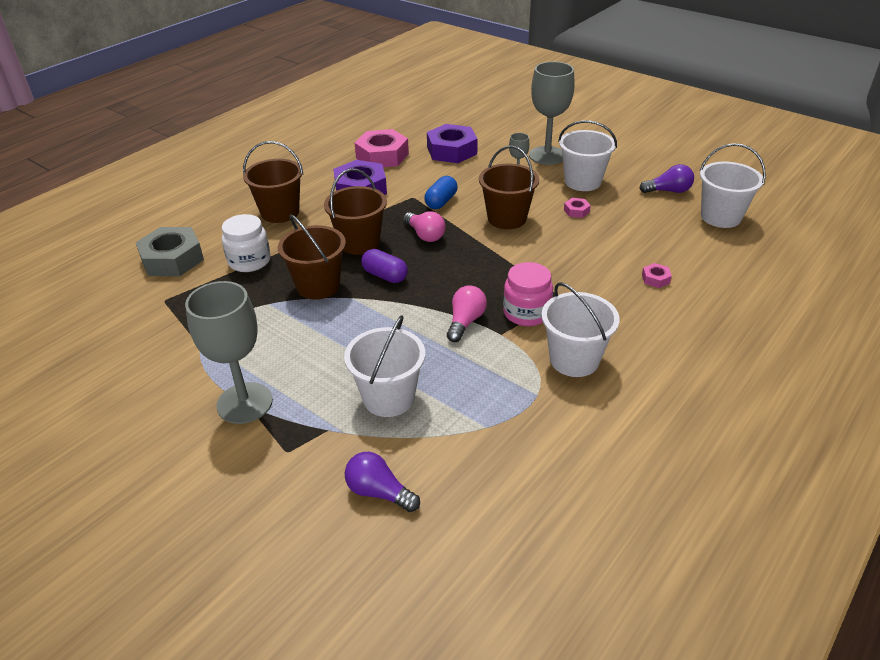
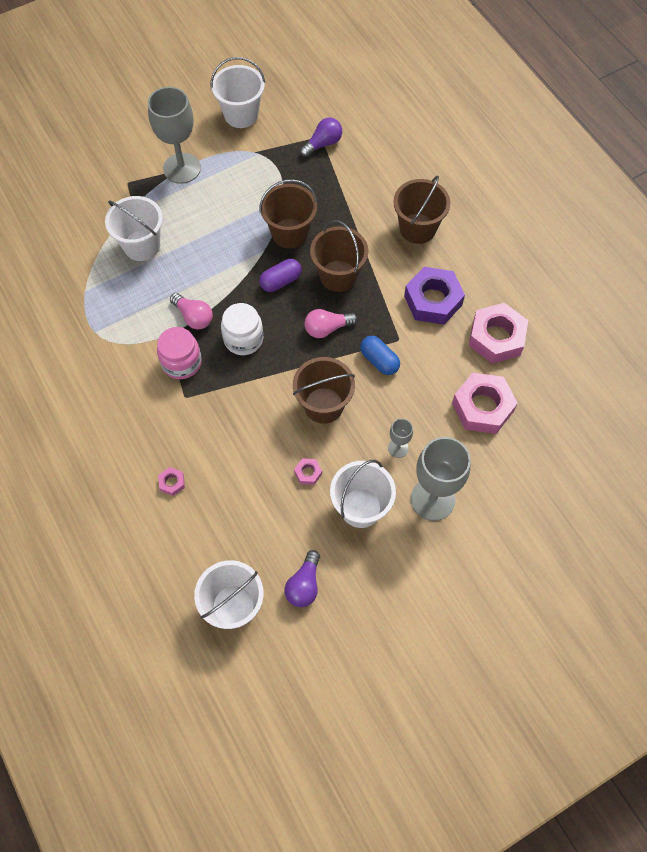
camera: 110 degrees right, 25 degrees up
grey nut [135,227,204,276] -> none
white jar [222,214,271,272] -> white jar moved to [221,303,263,355]
purple light bulb [345,452,420,512] -> purple light bulb moved to [300,118,342,157]
purple nut [427,124,478,163] -> pink nut [452,373,518,434]
white bucket [541,282,620,377] -> white bucket moved to [211,57,265,128]

